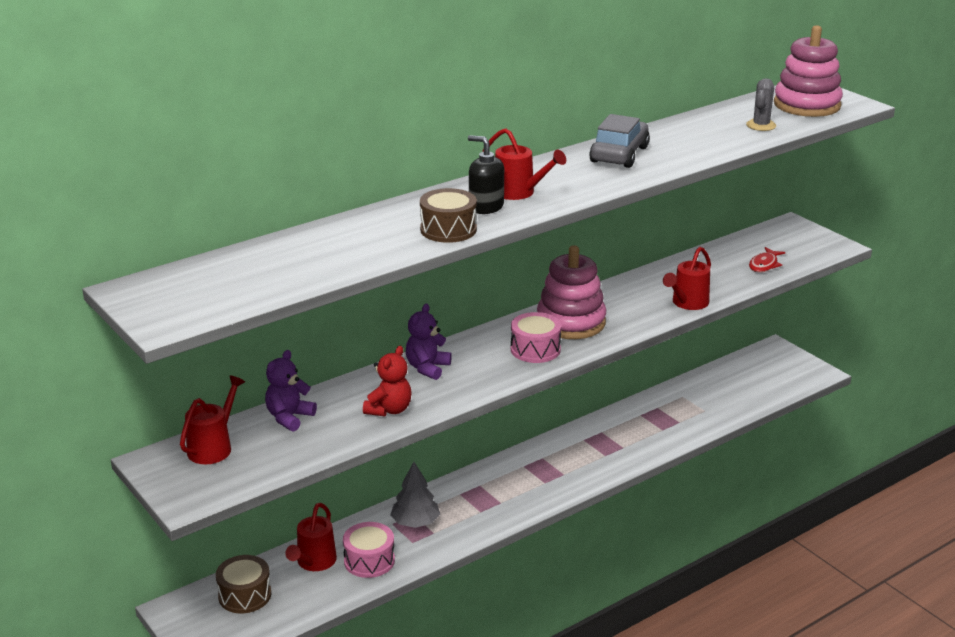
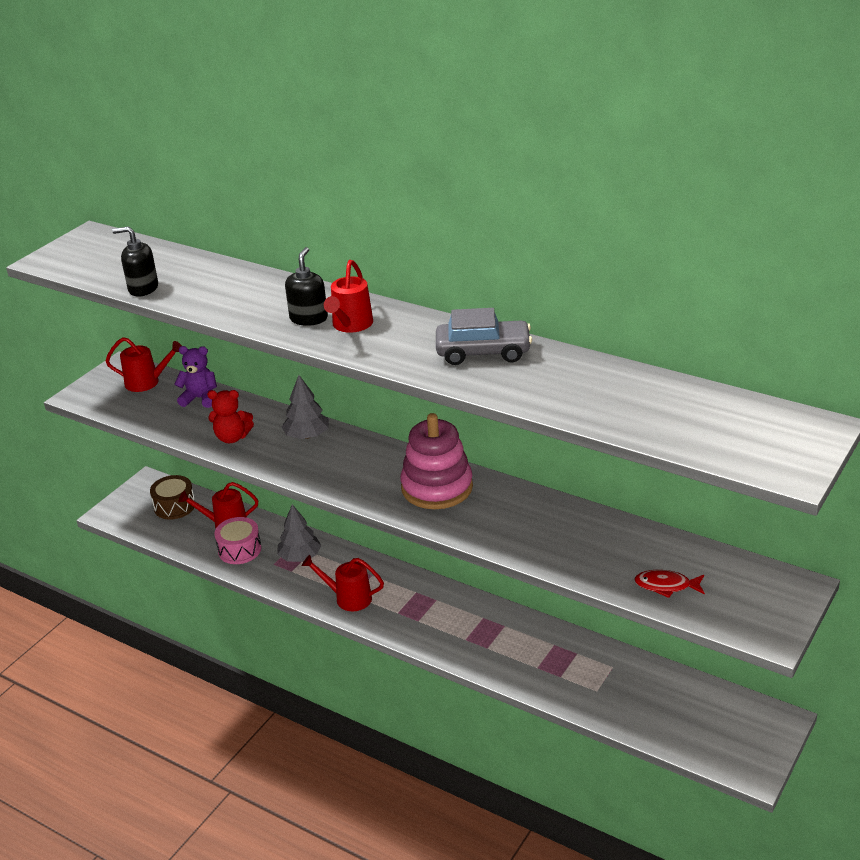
camera: 70 degrees right, 5 degrees up
purple teddy bear [406,303,452,380] -> grey tree [282,375,329,439]
brown drum [420,188,477,243] -> none
pink drum [511,312,561,363] -> none
red watering can [663,247,711,310] -> red watering can moved to [302,555,384,611]
grey cactus [746,78,776,131] -> none
pink stacking toy [774,25,843,117] -> none
none -> black soap dispenser [112,226,158,297]

